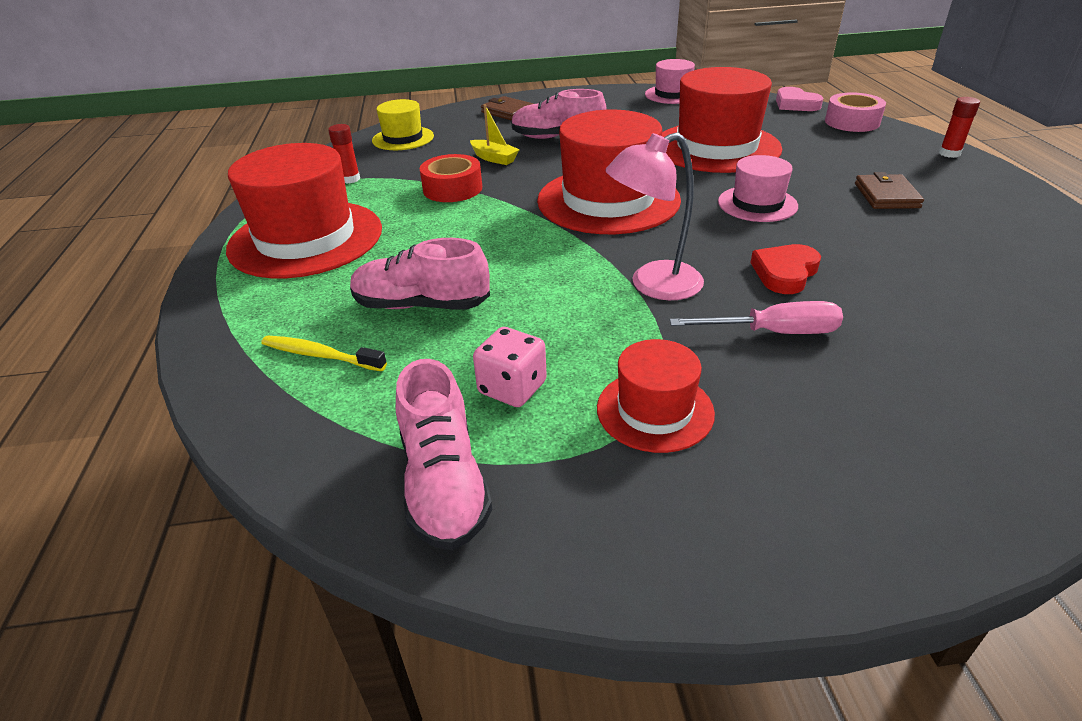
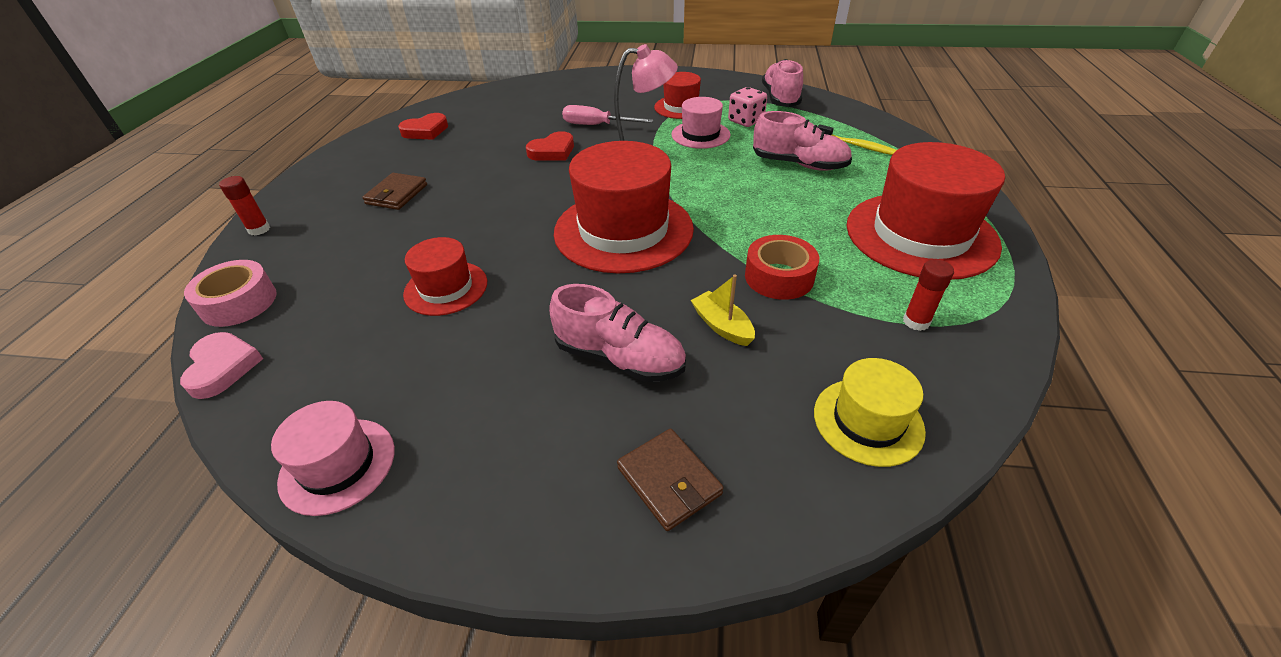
camera: 165 degrees left, 5 degrees up
red hat [662,67,782,173] -> red hat [403,237,487,316], size x0.53
pink hat [718,155,798,222] -> pink hat moved to [671,97,730,149]
none -> red heart [398,113,448,140]

